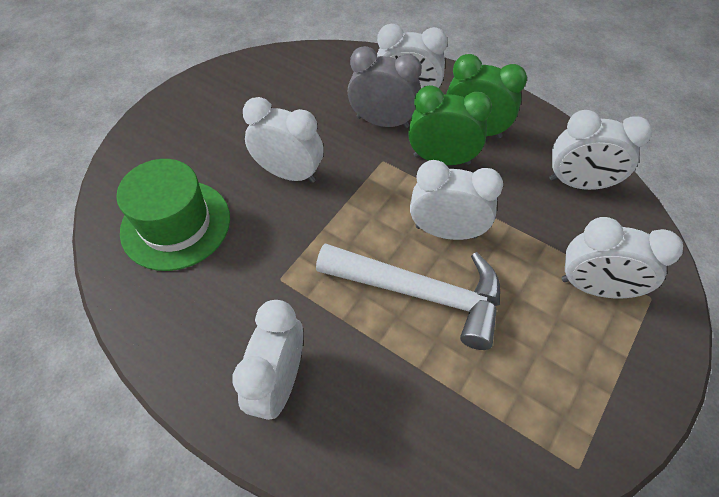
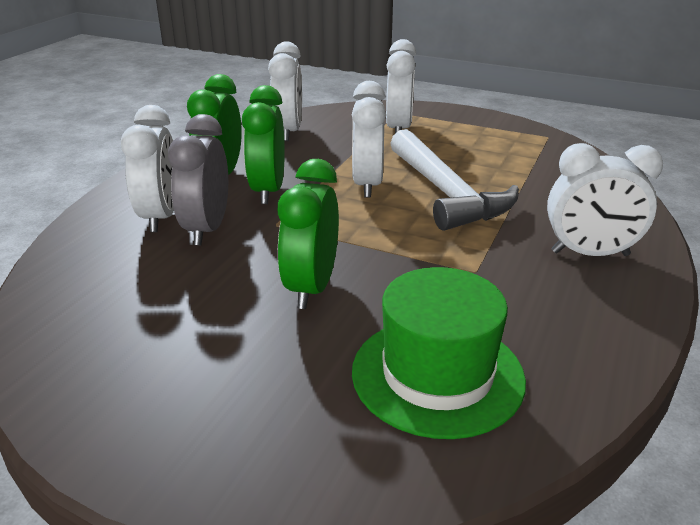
camera: 100 degrees left, 25 degrees down
white clock [243,97,324,183] -> green clock [278,159,339,309]
white hammer [316,243,500,350] -> white hammer turned 150 degrees clockwise [390,129,519,231]

